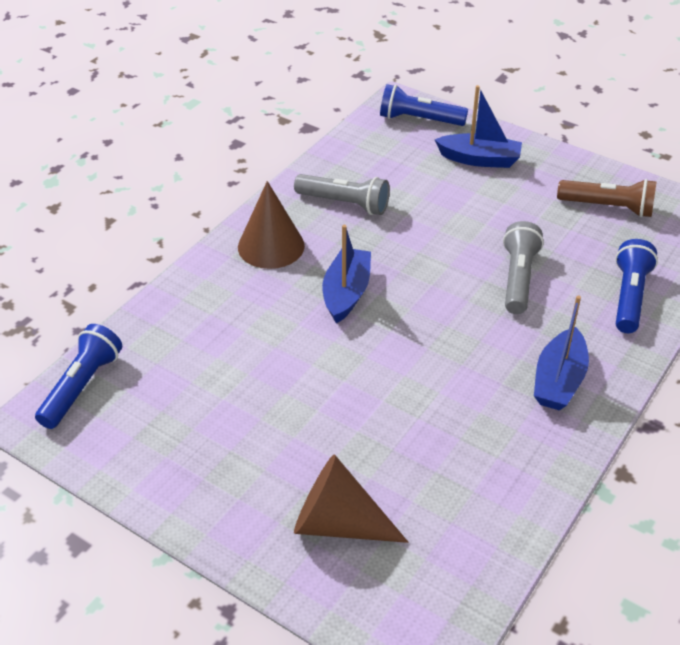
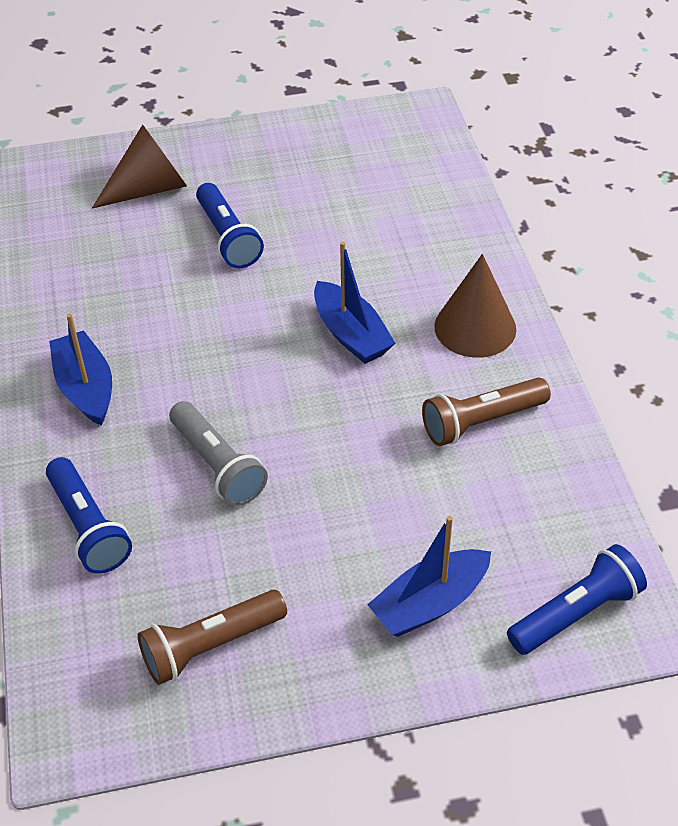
camera: 135 degrees right, 5 degrees up
blue flashlight [35,324,122,429] -> blue flashlight moved to [196,183,264,268]
grey flashlight [294,174,390,215] -> brown flashlight [422,378,551,446]

